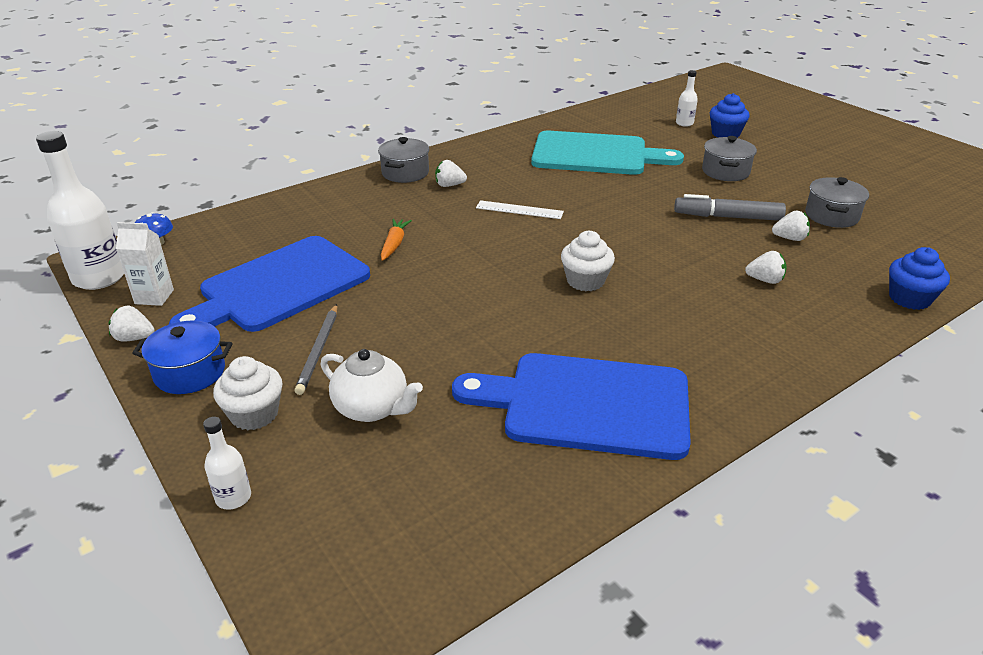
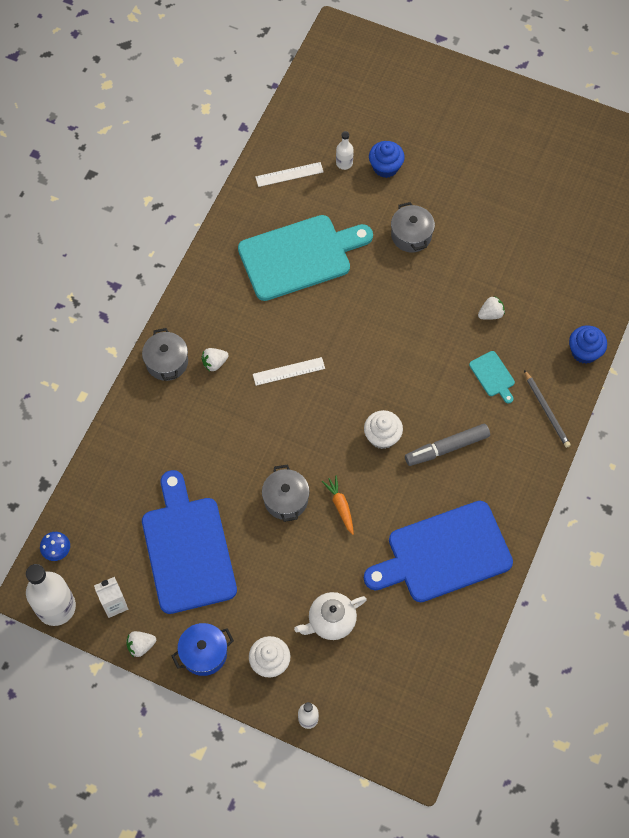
camera: 30 degrees left, 30 degrees up
blue cutting board [169,236,370,332] -> blue cutting board turned 150 degrees clockwise [142,470,237,614]
grey pencil [295,304,337,395] -> grey pencil moved to [524,370,571,448]
white teapot [321,349,423,422] -> white teapot turned 150 degrees clockwise [294,592,367,640]
orange carrot [381,219,412,261] -> orange carrot moved to [322,476,354,535]
grey marker [674,194,786,221] -> grey marker moved to [405,424,490,466]
white strawberry [745,251,787,284] -> turquoise cutting board [469,351,515,404]
grey pot [805,177,869,228] -> grey pot moved to [262,464,310,522]
none -> white ruler [255,162,324,187]

